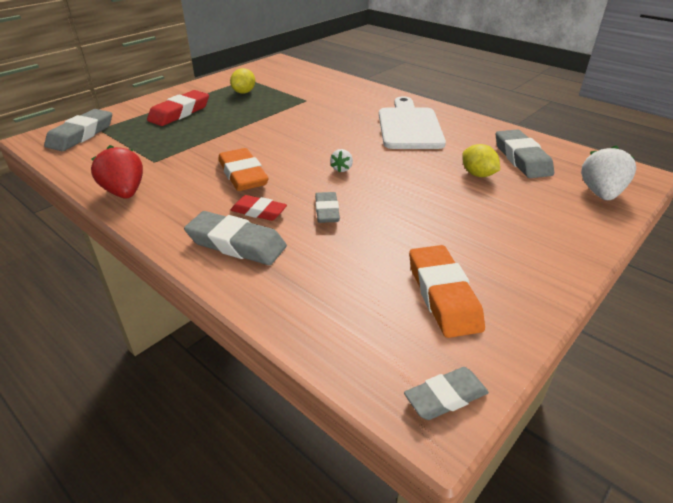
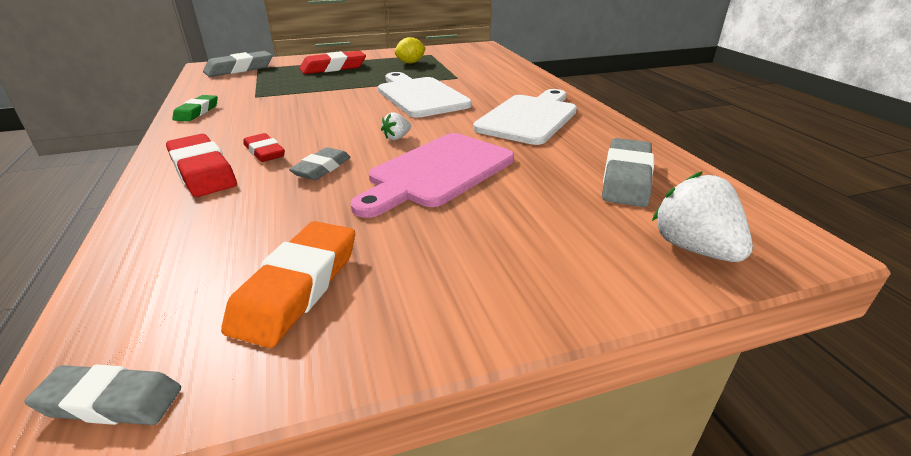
camera: 30 degrees right, 5 degrees down
red strawberry [91,145,143,199] -> green eraser [172,95,218,122]
grey eraser [184,211,287,265] -> red eraser [166,134,237,197]
orange eraser [218,148,269,191] -> none
yellow lemon [462,144,500,177] -> none
white strawberry [581,145,636,200] -> white strawberry turned 75 degrees counterclockwise [652,171,753,262]
none -> pink cutting board [350,133,514,218]
none -> white cutting board [378,72,472,118]

